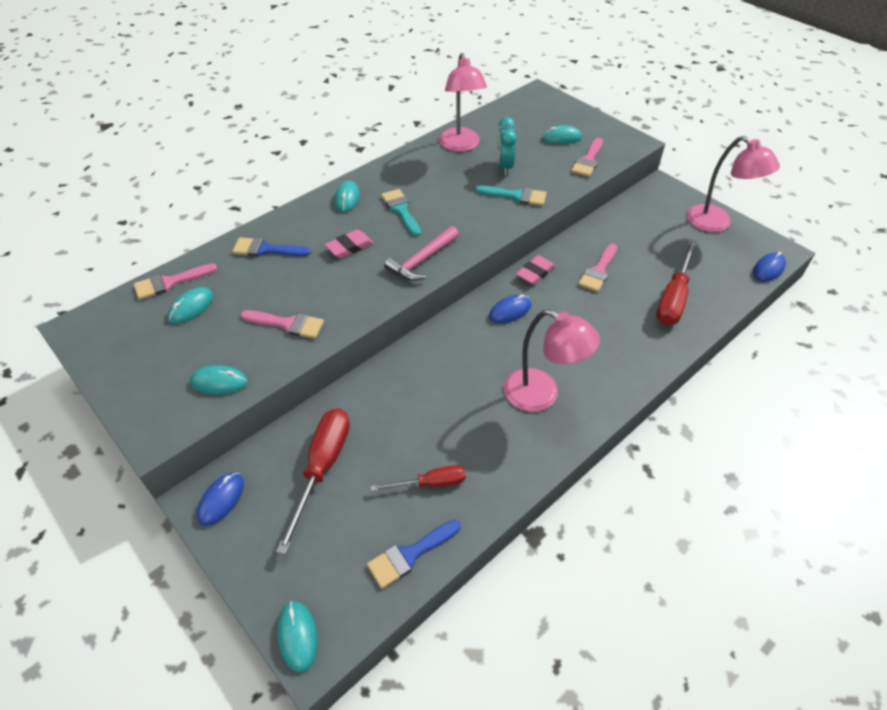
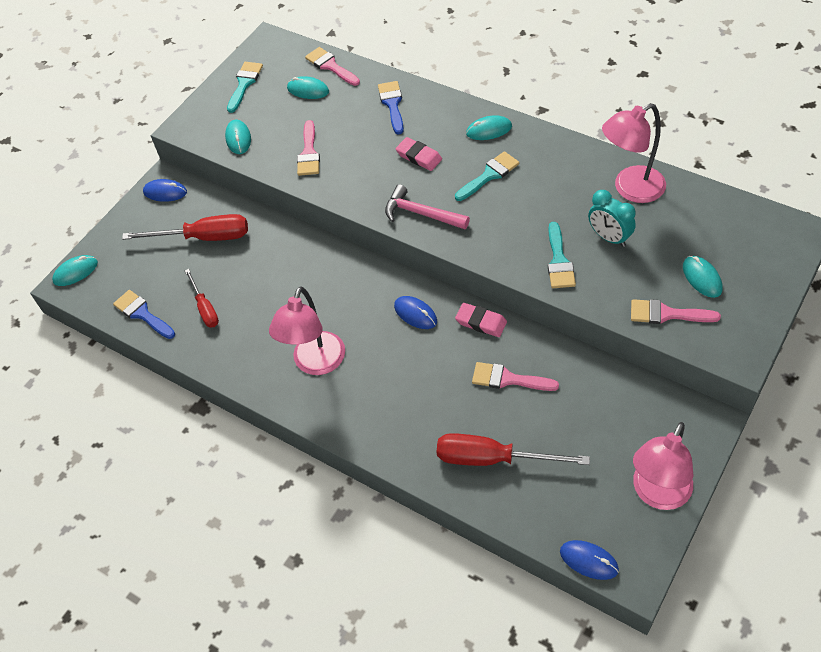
camera: 80 degrees right, 5 degrees up
turquoise clock [497,117,517,175] -> turquoise clock turned 120 degrees counterclockwise [588,190,636,247]
none -> turquoise brush [227,62,263,113]

